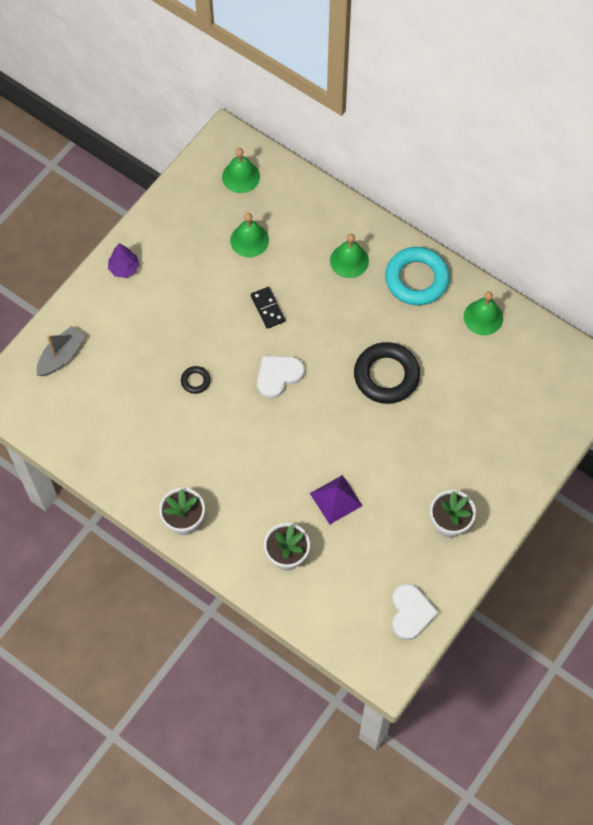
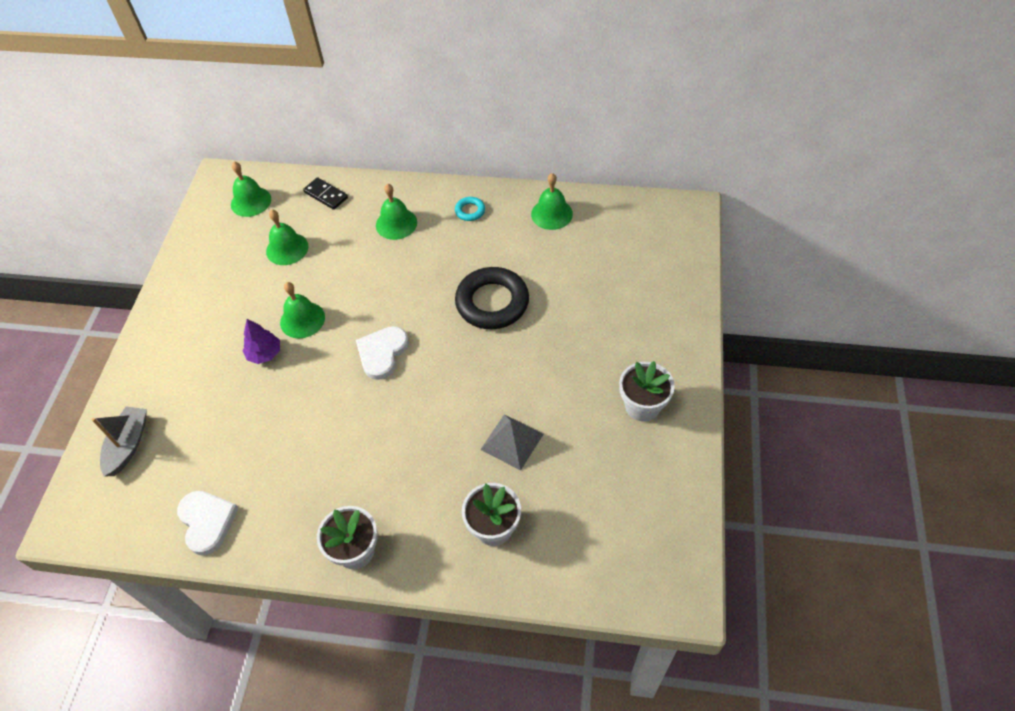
camera: 25 degrees left, 10 degrees down
purple tree [108,243,140,278] -> purple tree moved to [243,319,280,364]
black ring [181,366,211,394] -> none
black domino [251,287,285,329] -> black domino moved to [303,177,348,210]
purple pyramid [310,475,362,524] -> grey pyramid [480,414,544,470]
turquoise ring [385,247,450,305] -> turquoise ring [455,197,485,221], size x0.45
white heart [392,584,438,640] -> white heart moved to [177,491,239,555]
none -> green bell [280,282,325,338]

